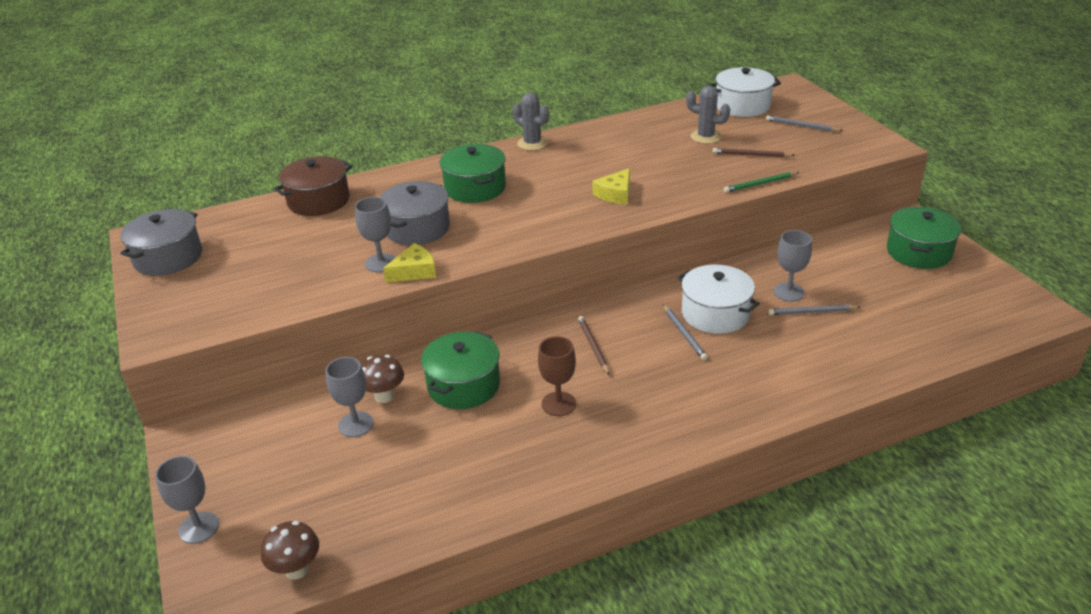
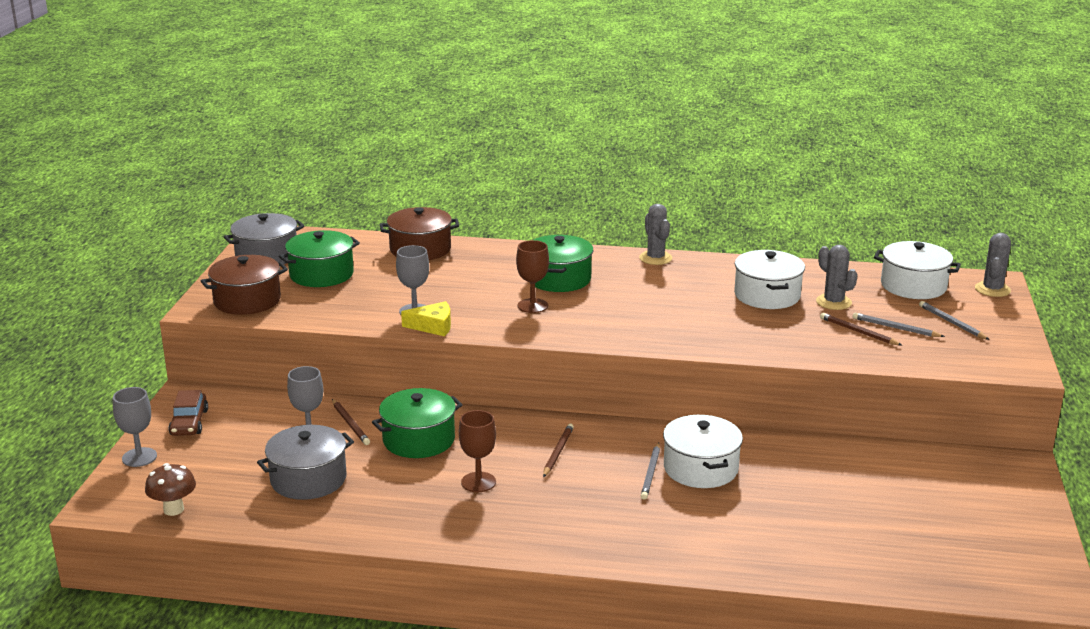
camera: 30 degrees right, 10 degrees down
brown mushroom [361,355,404,403] -> brown pencil [332,399,370,445]
grey pot [380,181,450,245] -> grey pot moved to [257,425,354,500]
yellow cheese [593,168,630,204] -> none
green pencil [724,172,800,193] -> none
grey pencil [769,305,860,315] -> grey pencil moved to [853,313,945,337]
grey goblet [773,230,812,302] -> none
green pot [887,207,961,269] -> green pot moved to [279,230,360,287]
none -> brown car [168,390,208,436]
none -> brown pot [201,255,288,315]
none -> brown goblet [516,240,549,313]
none -> white pot [734,250,805,309]
none -> grey cactus [975,233,1011,297]

